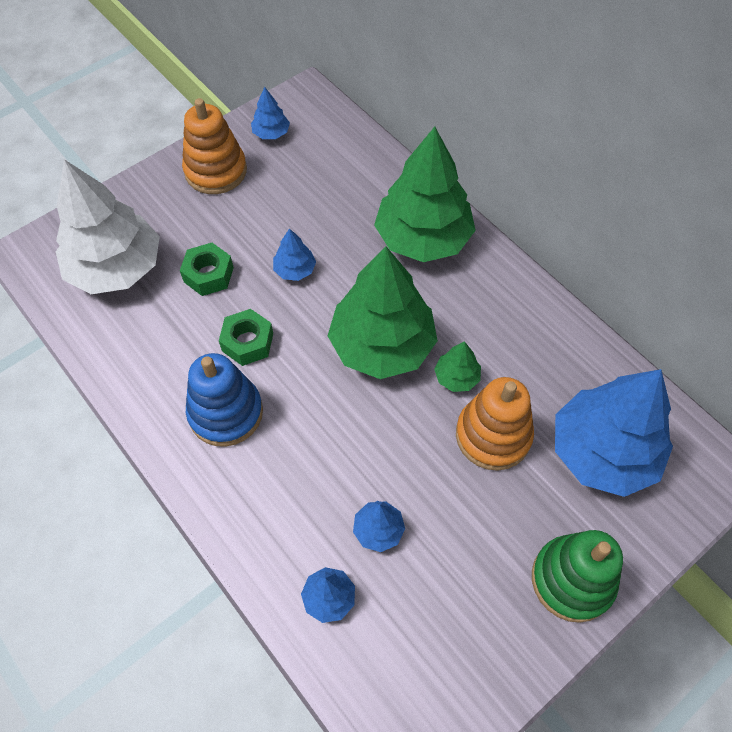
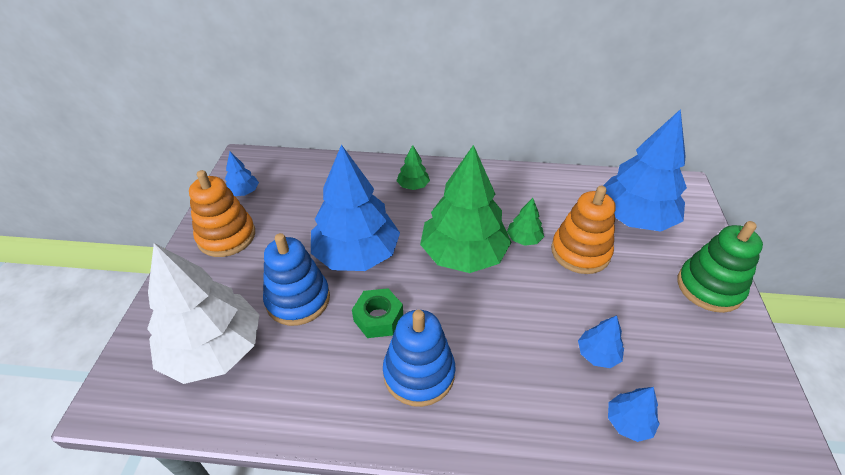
camera: 45 degrees left, 15 degrees down
green nut [180,243,234,296] -> blue stacking toy [263,233,330,326]
blue tree [273,228,316,281] -> blue tree [311,144,400,271], size x2.33
green tree [374,127,476,262] -> green tree [397,145,430,190], size x0.43

